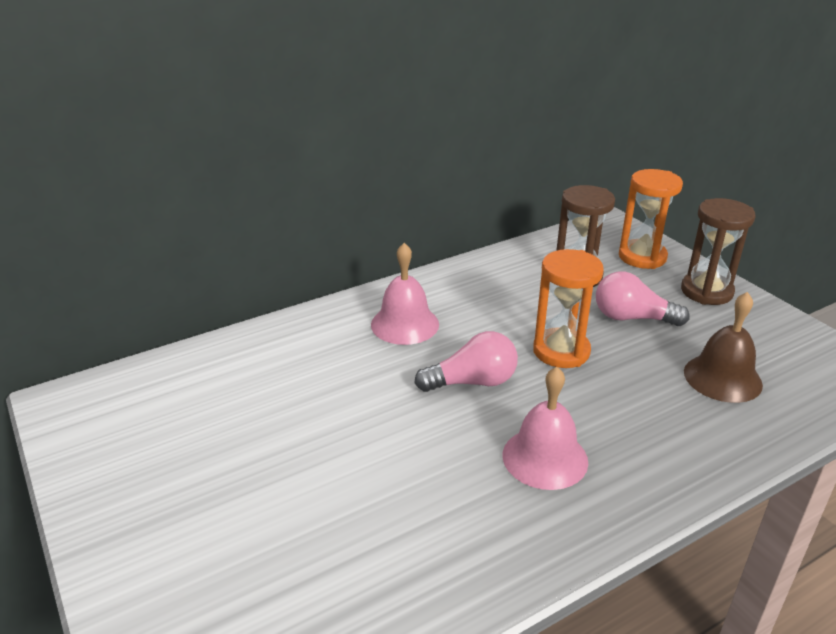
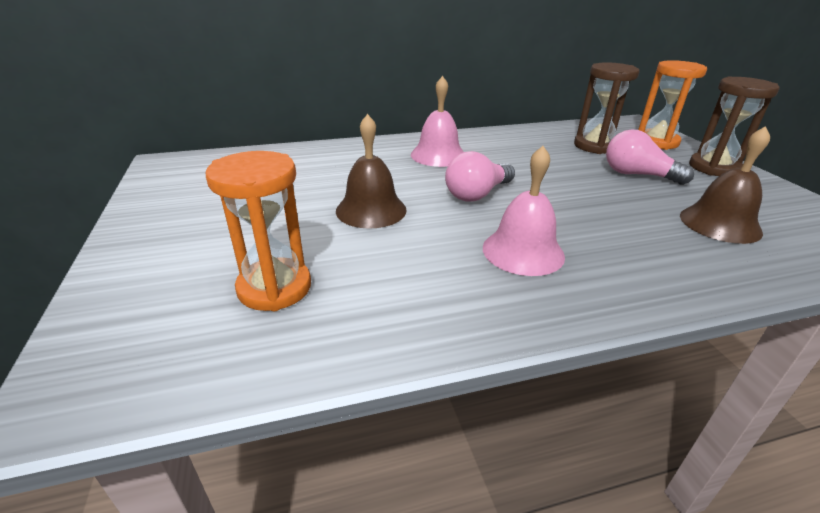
camera: 15 degrees right, 0 degrees up
pink light bulb [414,331,518,392] -> pink light bulb turned 135 degrees clockwise [445,151,515,202]
orange hourglass [533,249,604,368] -> orange hourglass moved to [206,151,311,311]
none -> brown bell [336,114,407,229]

